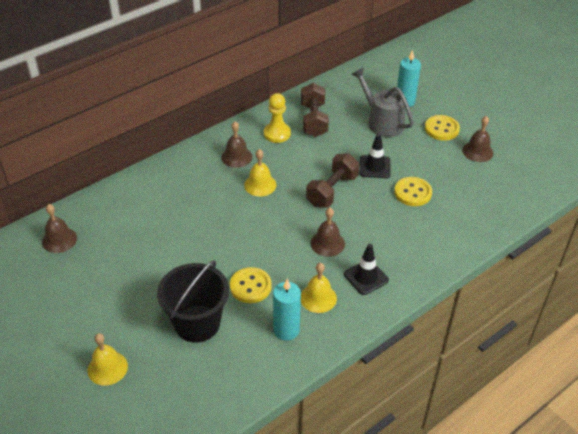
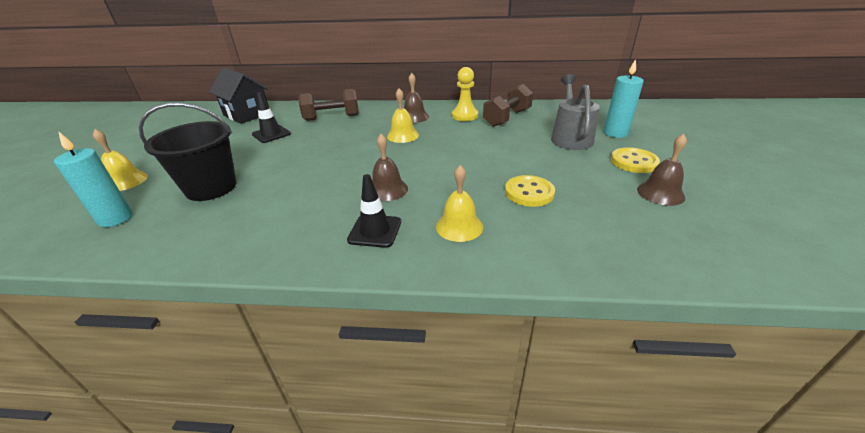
camera: 45 degrees right, 10 degrees down
brown bell [42,204,77,253] -> black house [209,67,269,124]
yellow button [230,267,272,303] -> none
turquoise candle [273,279,301,341] -> turquoise candle moved to [54,131,133,227]
yellow bell [301,263,337,313] -> yellow bell moved to [436,165,483,242]
brown dumbbell [306,153,359,207] -> brown dumbbell moved to [298,89,359,121]
black traffic cone [360,133,391,178] -> black traffic cone moved to [252,92,291,143]

